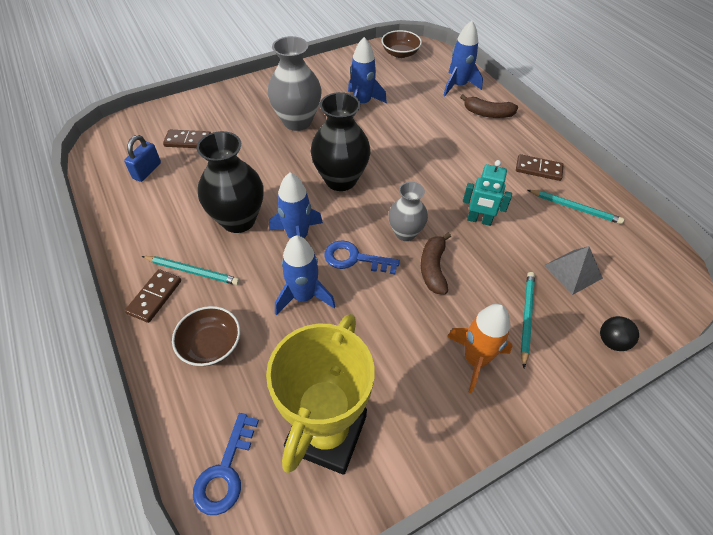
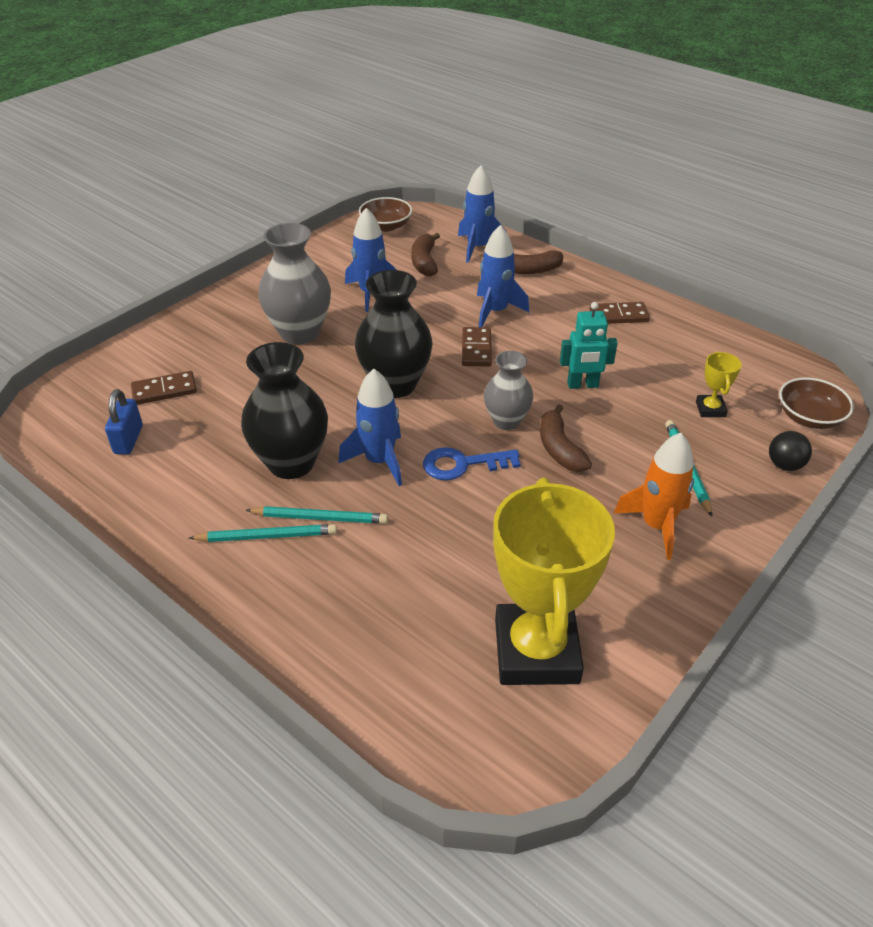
camera: 20 degrees left, 10 degrees down
brown domino [125,269,181,323] -> brown domino moved to [462,327,492,367]
brown bowl [172,306,240,366] -> brown bowl moved to [779,377,854,429]
blue key [193,413,259,515] -> none
blue rocket [275,235,335,315] -> blue rocket moved to [477,225,529,327]
turquoise pencil [528,190,624,224] -> turquoise pencil moved to [246,506,388,524]
grey pyramid [544,246,603,295] -> yellow trophy [696,352,742,417]
none -> brown banana [411,233,440,276]

